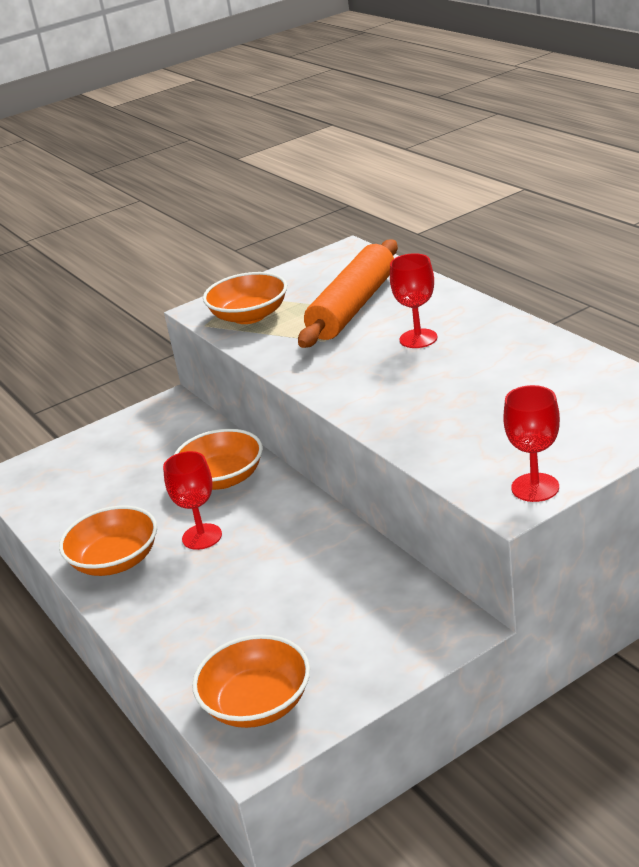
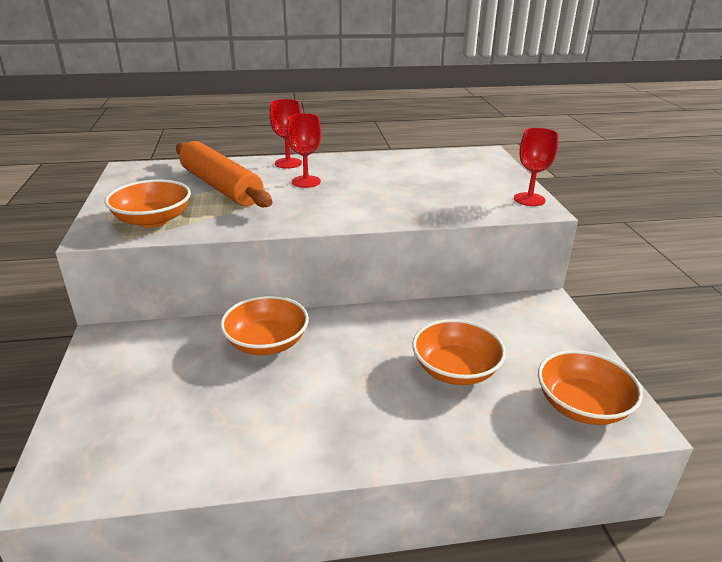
camera: 70 degrees left, 0 degrees up
orange bowl [59,506,157,576] -> orange bowl moved to [412,319,506,385]
red goblet [163,451,222,550] -> red goblet moved to [269,99,302,168]

